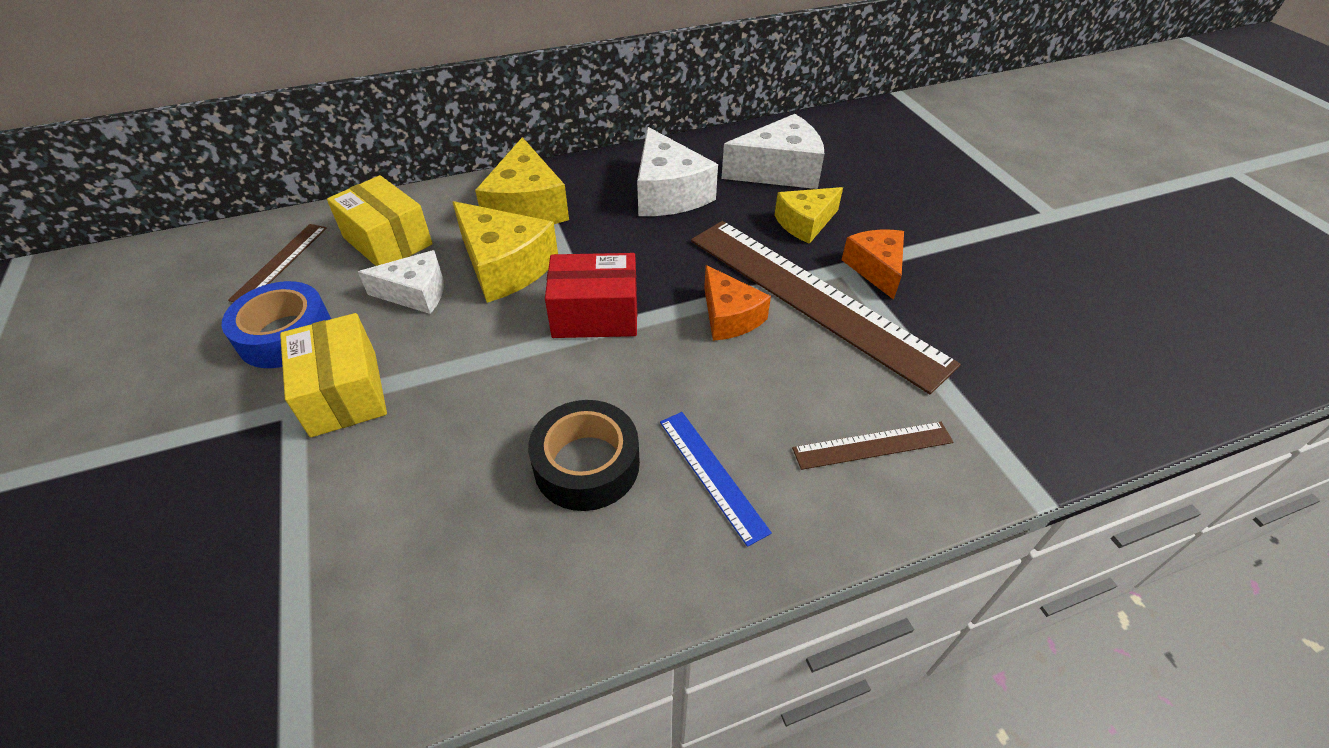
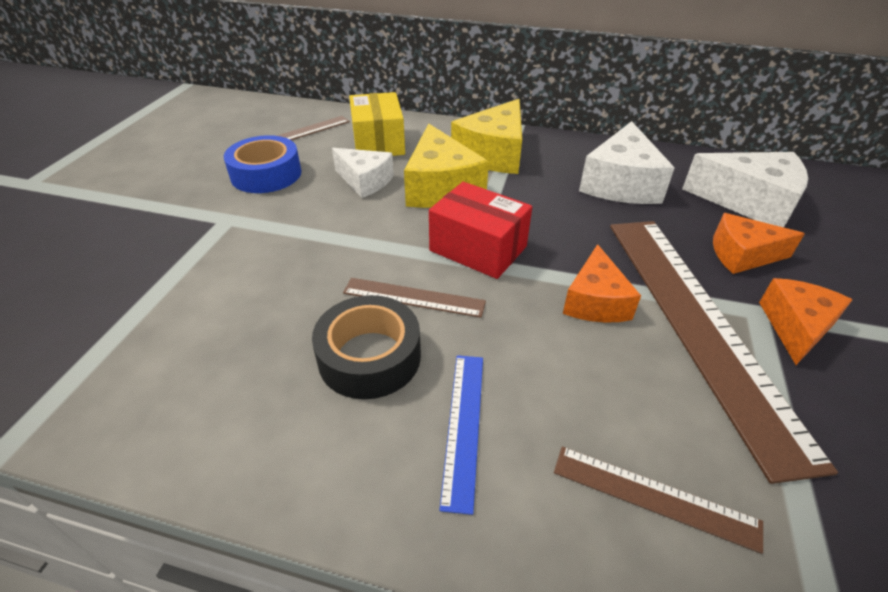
camera: 35 degrees right, 5 degrees down
yellow box [280,313,387,437] -> none
yellow cheese [774,187,843,244] -> orange cheese [713,213,805,274]
none -> brown ruler [343,278,486,318]

